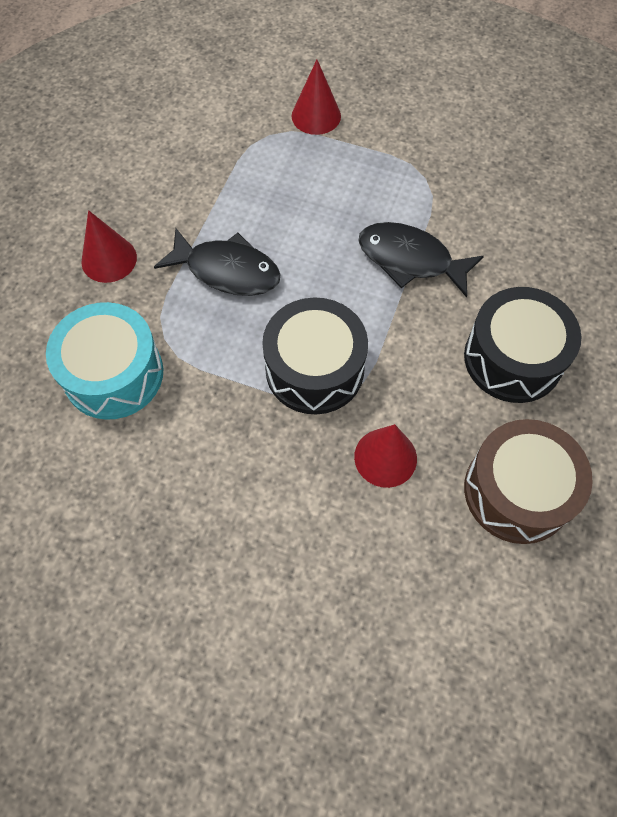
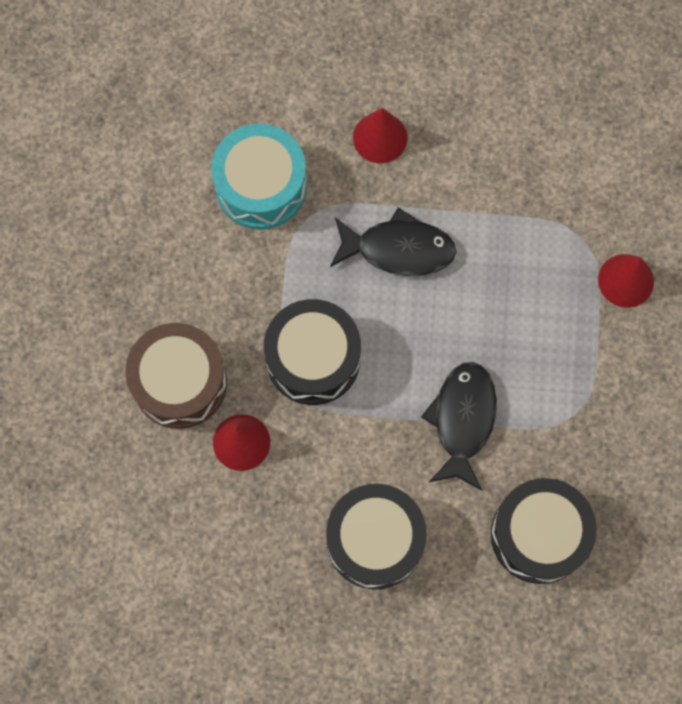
camera: 75 degrees right, 10 degrees up
black fish [154,229,281,296] -> black fish turned 90 degrees counterclockwise [330,207,456,276]
brown drum [464,419,593,544] -> brown drum moved to [125,323,227,429]
none -> black drum [491,478,597,584]

